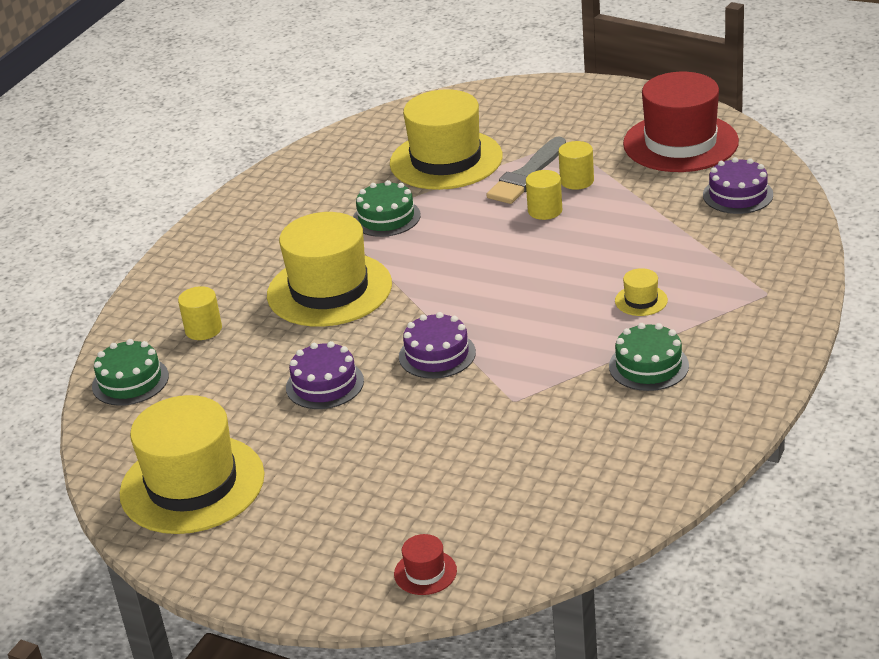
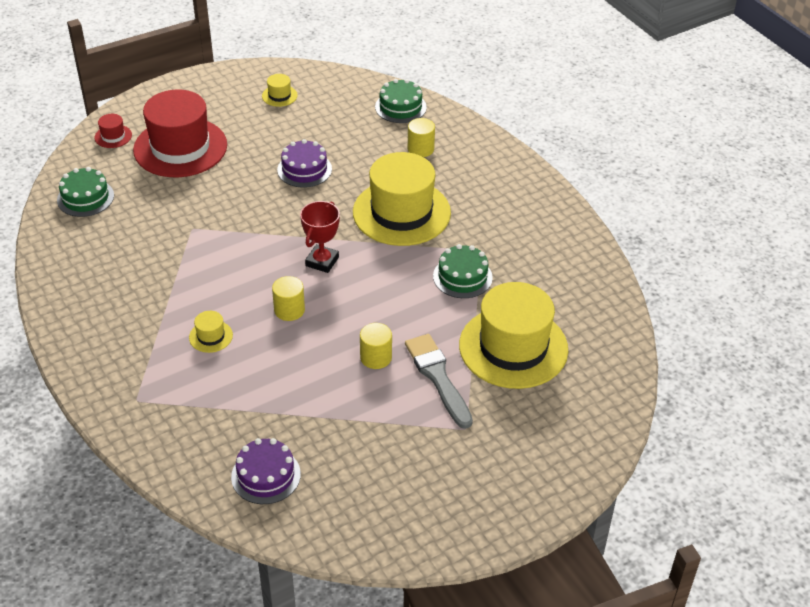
camera: 120 degrees right, 10 degrees up
yellow hat [120,395,264,534] -> yellow hat [262,74,298,107], size x0.40
purple cake [399,312,476,379] -> none
yellow cylinder [558,141,594,190] -> yellow cylinder moved to [272,276,305,321]
green cake [609,323,689,391] -> green cake moved to [57,167,114,217]
red hat [623,72,739,172] -> red hat moved to [133,90,227,177]
none -> red trophy [300,201,340,273]

